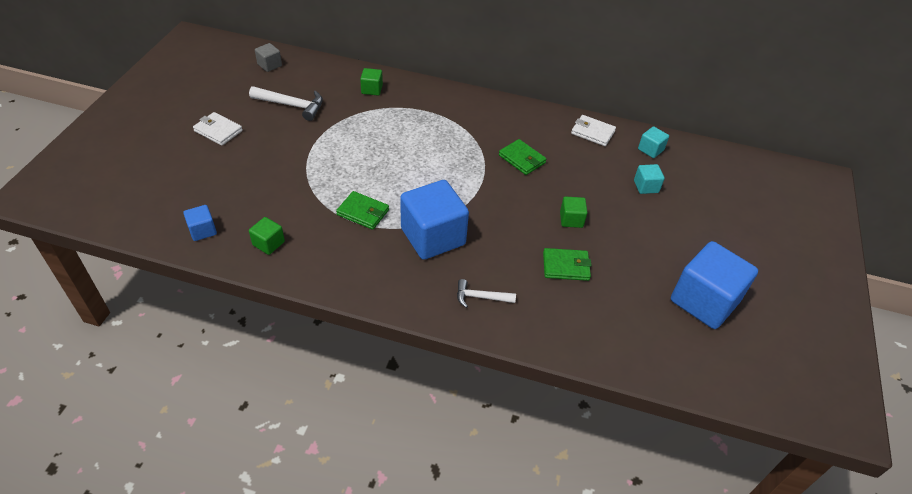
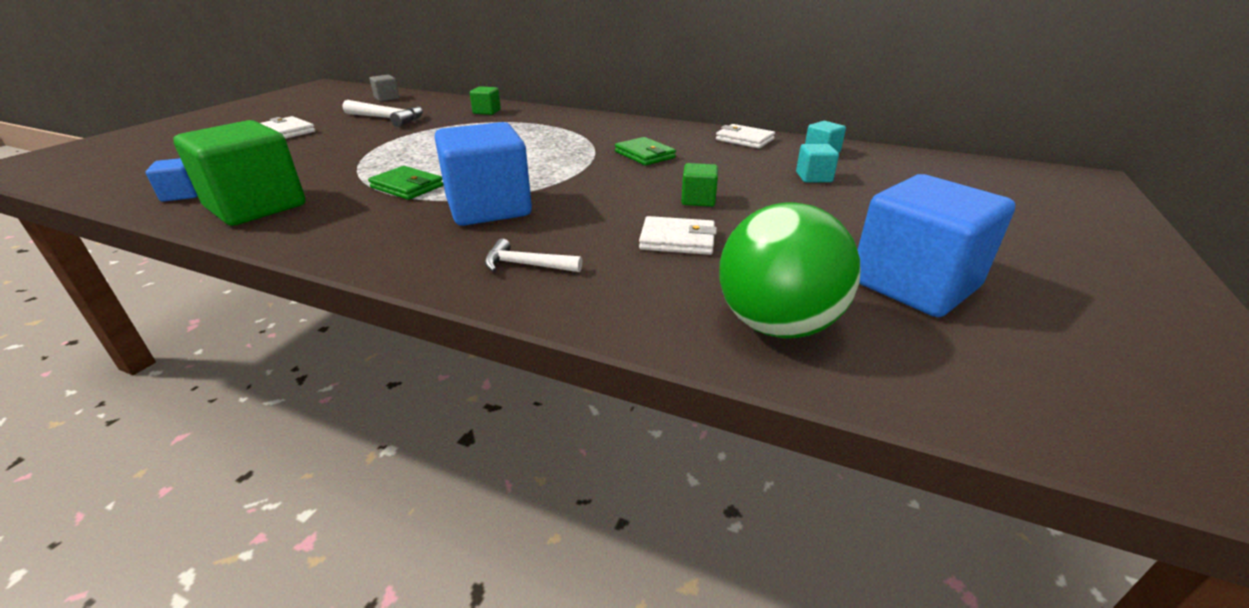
camera: 10 degrees right, 15 degrees down
green cube [249,217,285,255] -> green cube [173,120,306,226], size x2.19
green wallet [543,248,592,281] -> white wallet [639,216,717,255]
none -> green ball [719,202,860,338]

